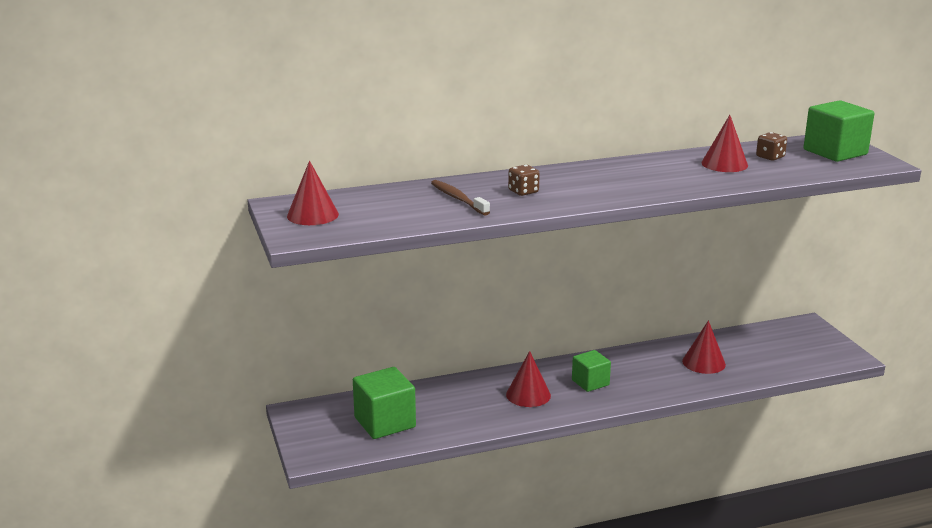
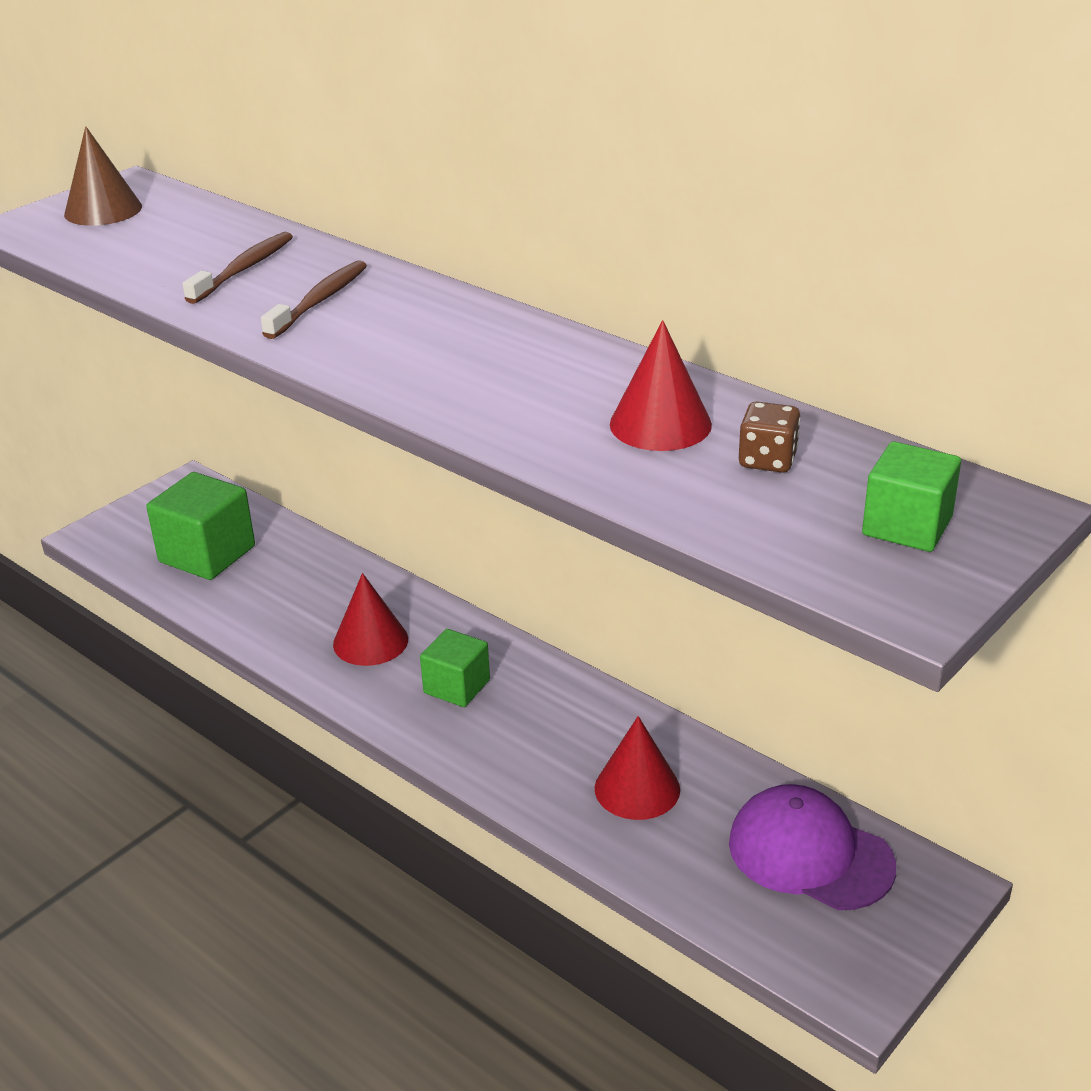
camera: 60 degrees right, 10 degrees up
red cone [287,160,339,225] -> brown cone [64,126,142,226]
brown dice [508,165,540,196] -> brown toothbrush [261,260,367,339]
green cube [804,100,875,162] -> green cube [862,442,961,552], size x0.62
none -> purple cap [729,784,896,910]

